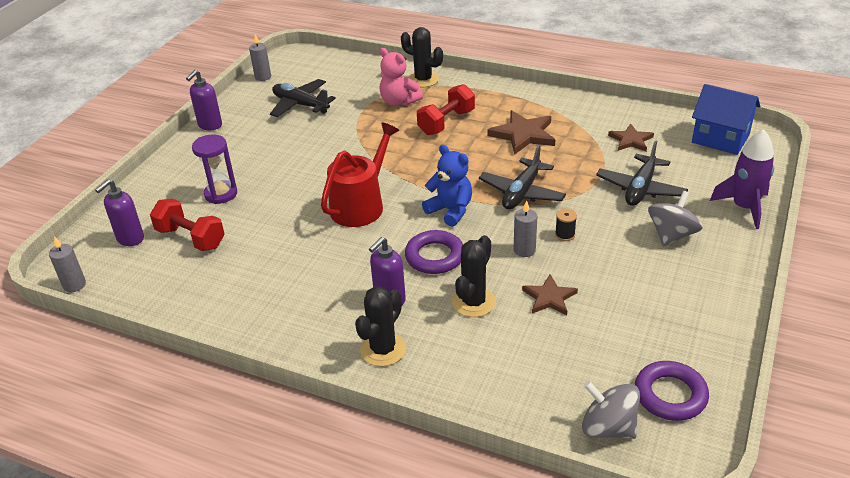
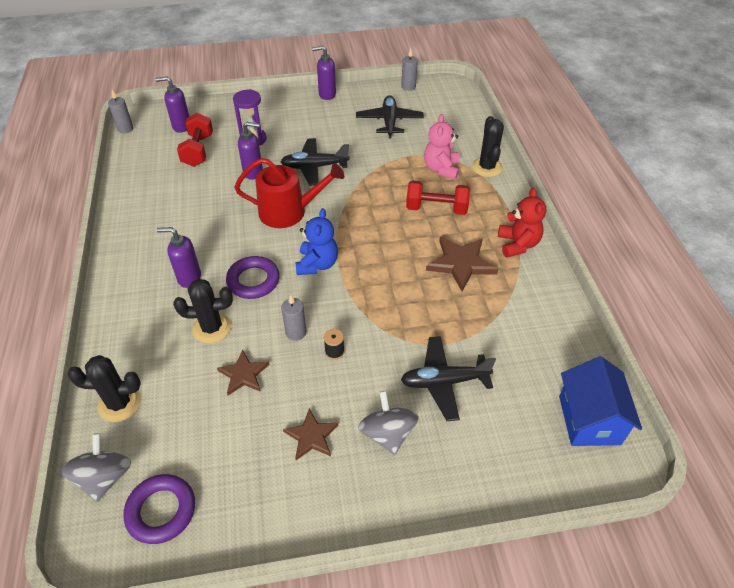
camera: 55 degrees right, 10 degrees up
black cactus [355,286,406,367] -> black cactus moved to [67,355,141,422]
black plane [479,145,566,209] -> black plane moved to [281,138,350,186]
brown star [608,124,654,152] -> brown star moved to [283,409,338,460]
grey spinning top [648,191,703,247] -> grey spinning top turned 105 degrees counterclockwise [358,391,419,455]
purple rocket [710,129,774,229] -> none
none -> purple soap dispenser [238,122,263,180]
none -> red teddy bear [498,188,547,258]

